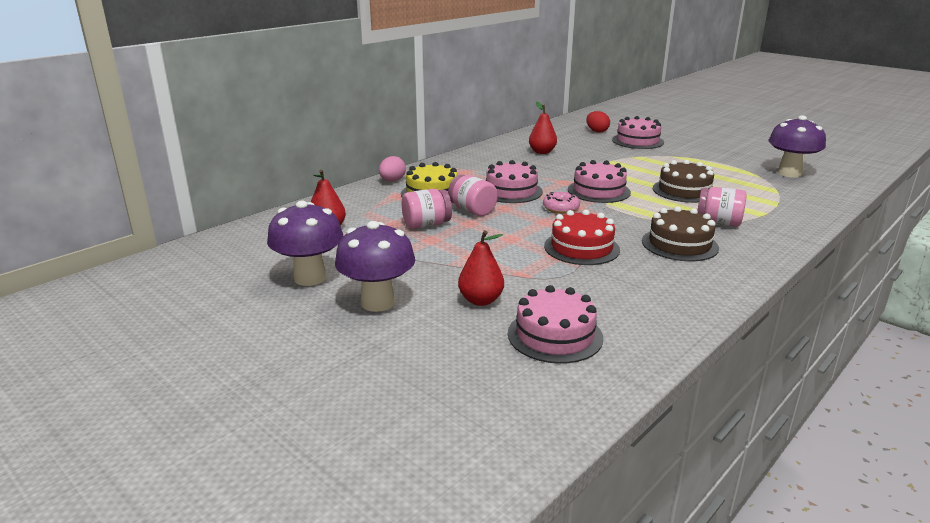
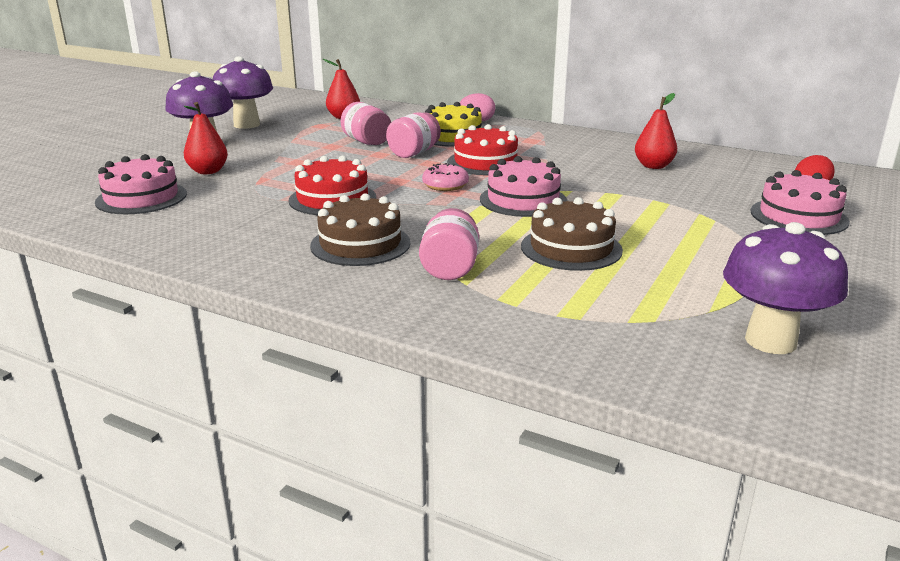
camera: 75 degrees right, 0 degrees up
pink cake [486,160,543,203] -> red cake [447,124,523,175]

